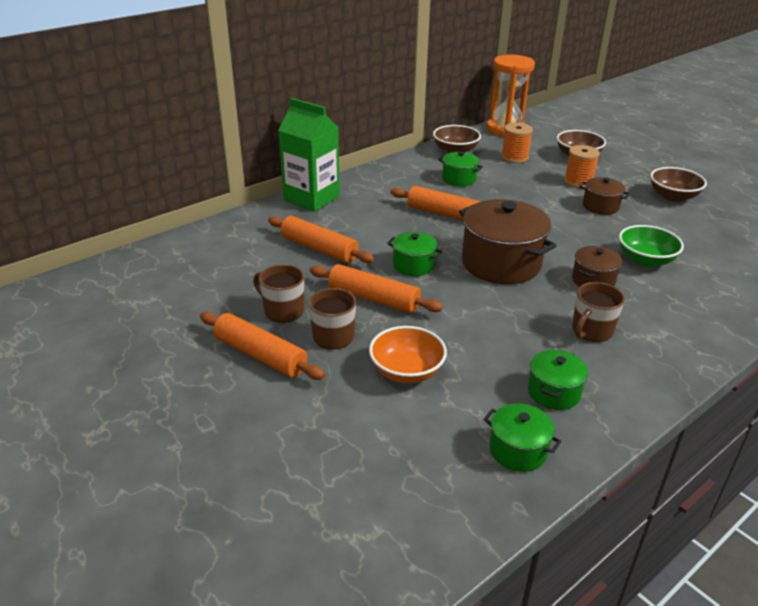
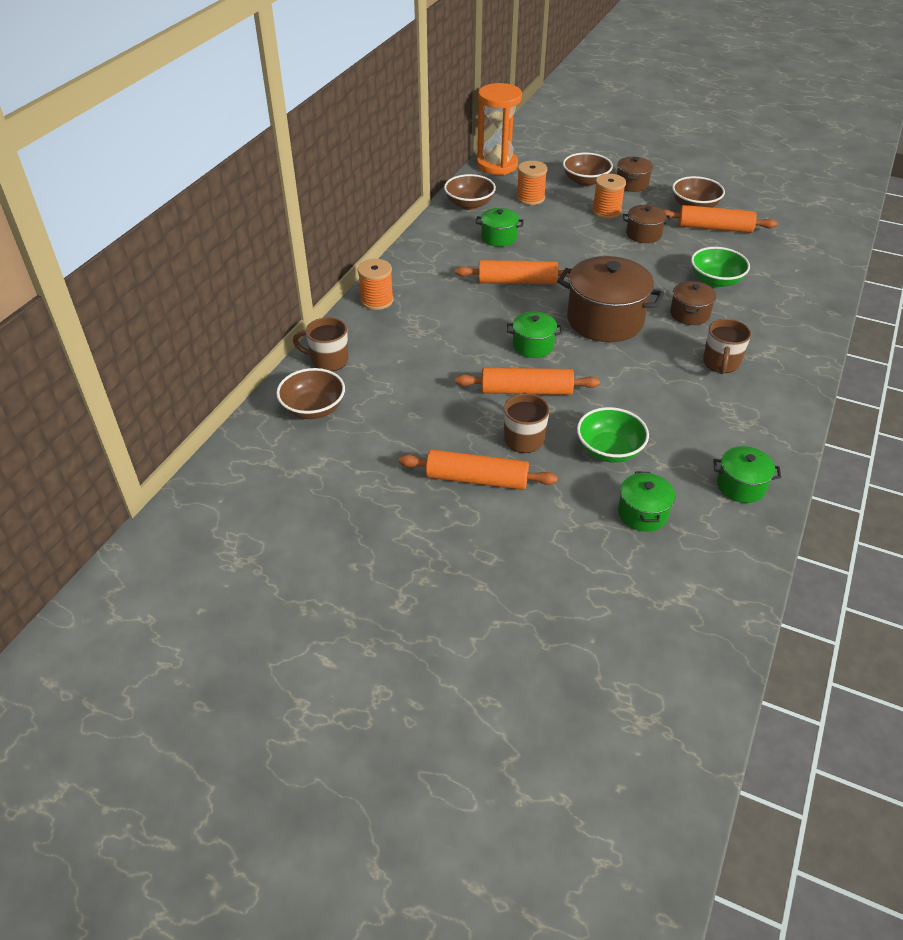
camera: 25 degrees left, 10 degrees up
brown mug [253,264,304,323] -> brown mug moved to [293,317,348,371]
orange rolling pin [268,216,374,263] -> orange rolling pin moved to [664,205,777,233]
green carton [278,98,340,212] -> orange spool [358,259,394,310]
orange bowl [369,326,447,383] -> green bowl [577,407,649,463]
green pot [528,350,588,410] -> green pot moved to [618,472,675,532]
none -> brown bowl [276,368,345,419]
none -> brown pot [617,157,653,192]

